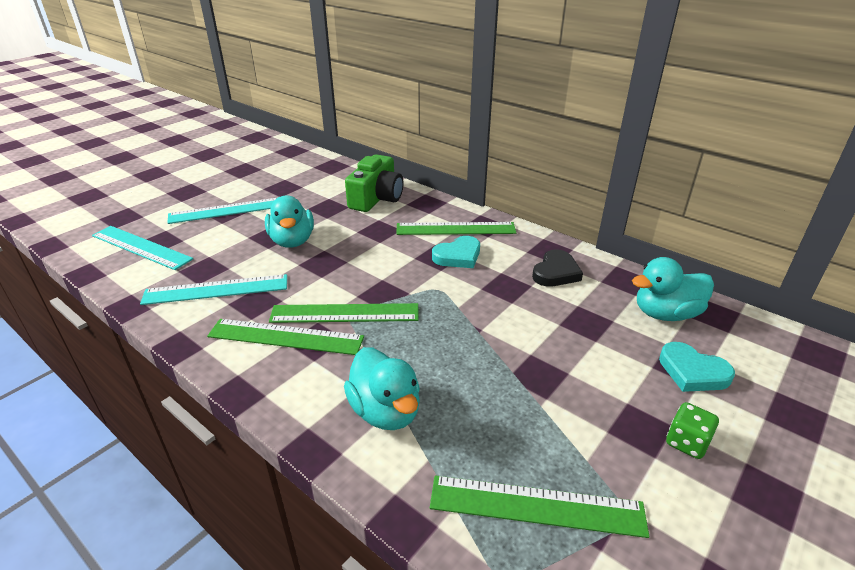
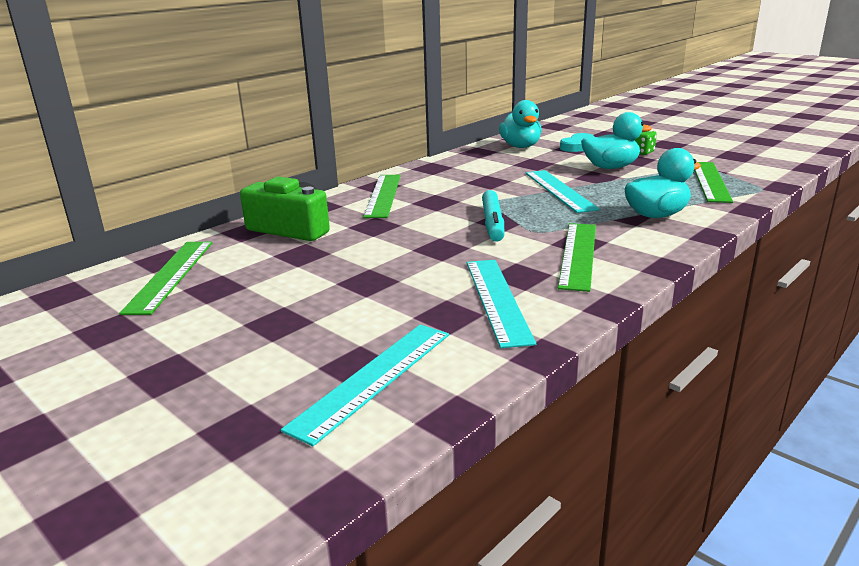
camera: 85 degrees left, 10 degrees down
turquoise ruler [167,197,278,224] -> turquoise ruler moved to [526,170,600,213]
turquoise duck [265,196,314,248] -> turquoise duck moved to [581,112,652,169]
green ruler [269,303,419,323] -> green ruler moved to [119,242,212,315]
turquoise heart [432,236,480,268] -> none
black heart [532,250,583,287] -> none
none -> turquoise marker [482,190,504,242]

